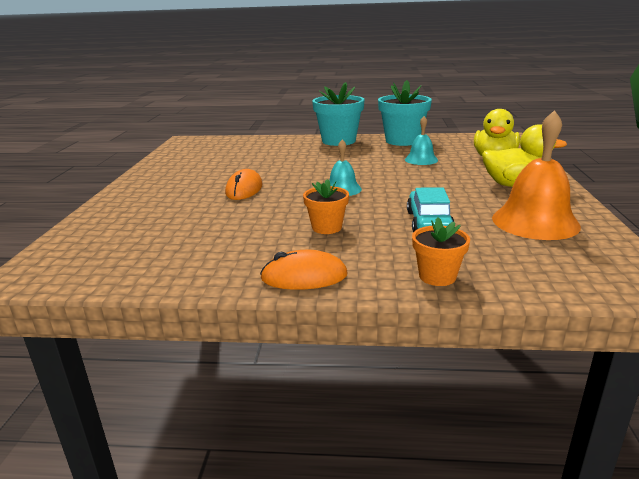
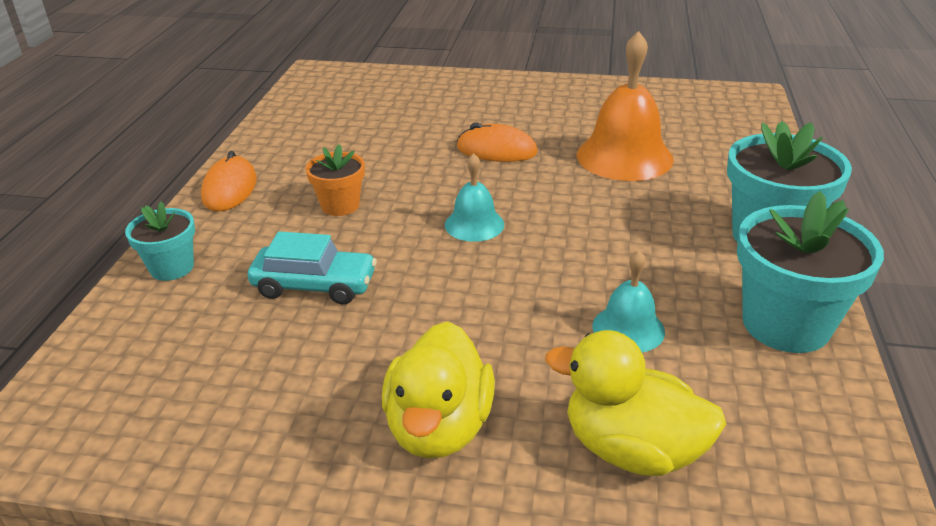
camera: 95 degrees right, 10 degrees up
orange flower pot [412,217,470,286] -> turquoise flower pot [125,202,195,281]
orange bell [492,110,581,240] -> orange bell moved to [577,31,674,181]

